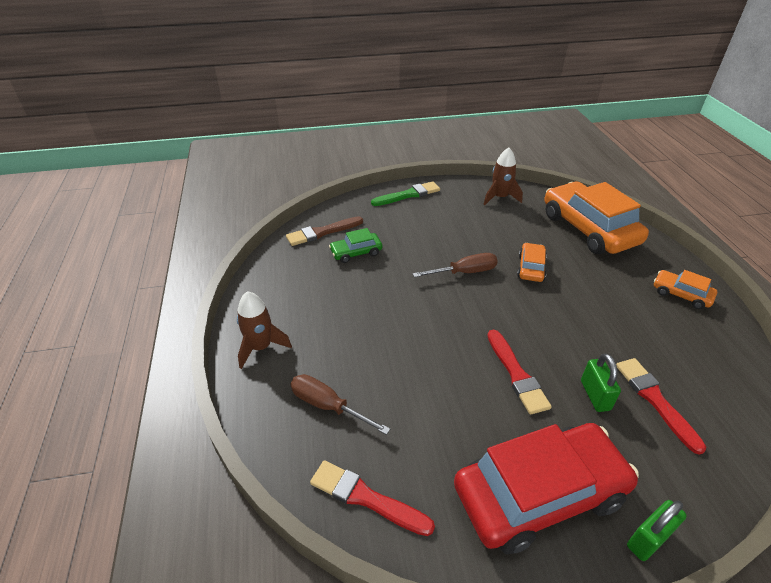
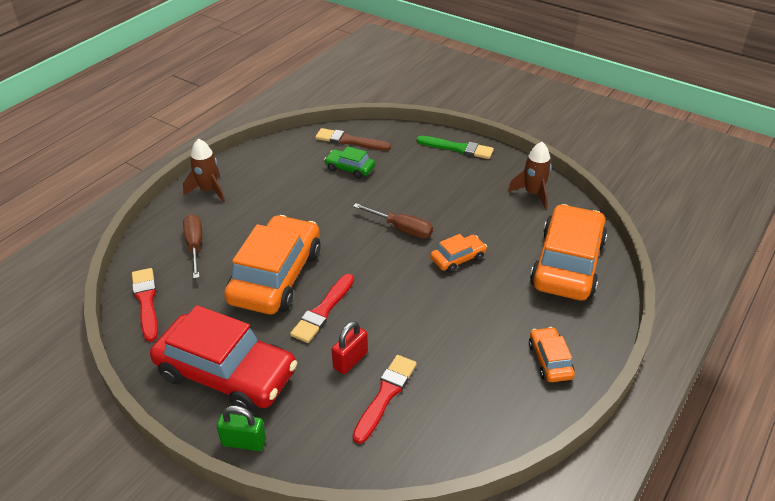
camera: 45 degrees right, 0 degrees up
green padlock [581,353,621,412] -> red padlock [332,321,368,374]
none -> orange car [224,215,321,314]

